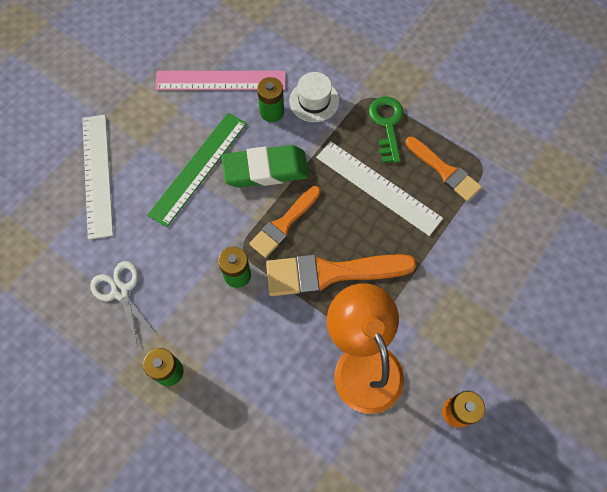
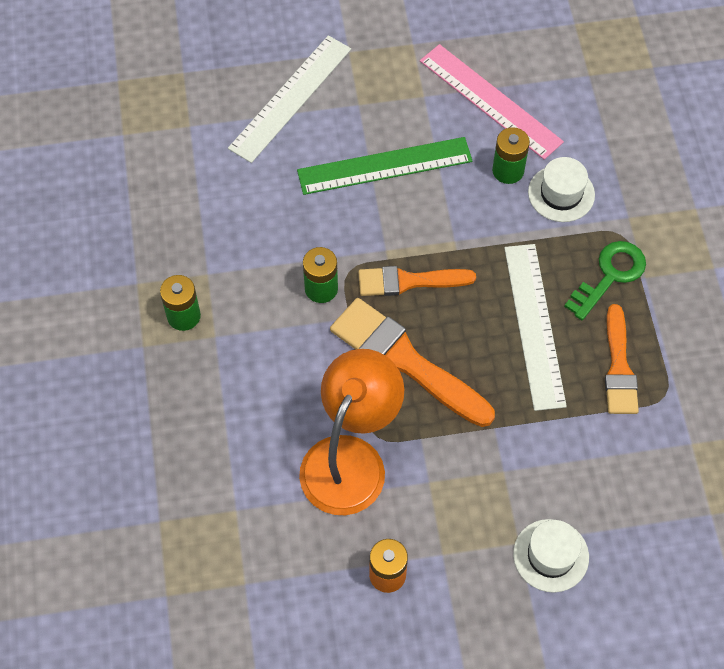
camera: 45 degrees right, 5 degrees down
white scissors [90,261,156,347] -> none
green eraser [222,145,309,188] -> none
none -> white hat [513,519,589,593]

